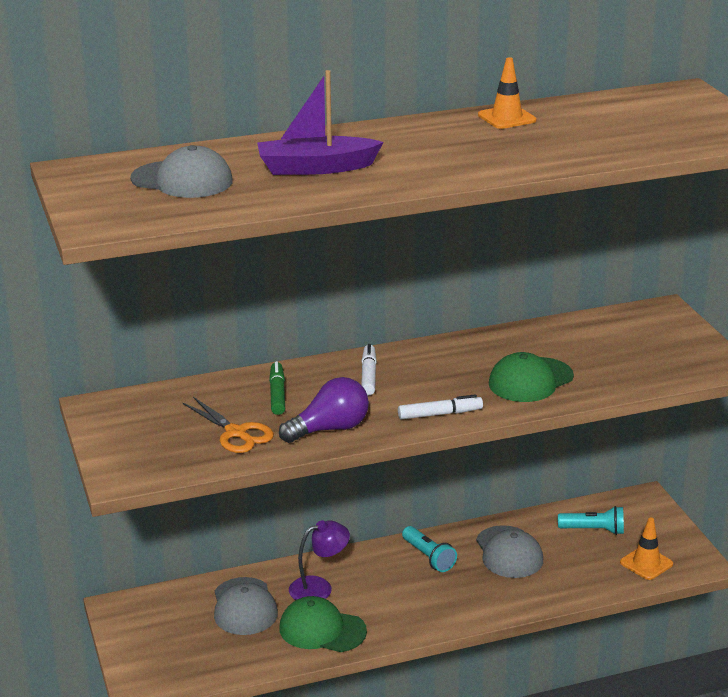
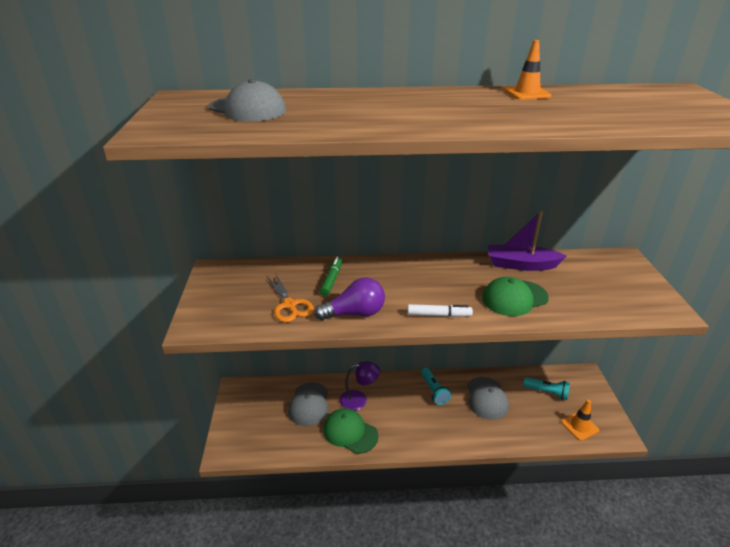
camera: 15 degrees right, 5 degrees up
purple boat [257,70,384,175] -> purple boat moved to [488,211,566,271]
white marker [361,344,377,396] -> none

